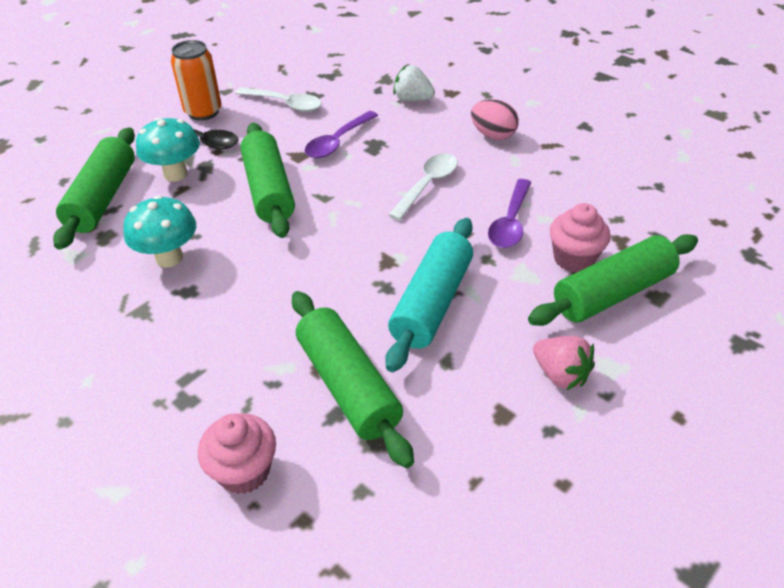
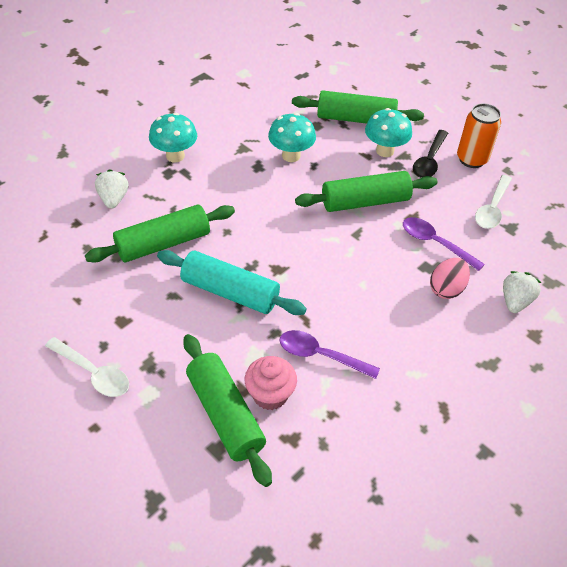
camera: 90 degrees right, 5 degrees up
pink cupcake [198,413,276,494] -> white strawberry [95,169,128,209]
white spoon [388,153,458,221] -> white spoon moved to [45,337,129,397]
pink egg [471,99,519,140] -> pink egg moved to [430,258,470,299]
pink strawberry [533,336,595,390] -> none
none -> turquoise mushroom [149,113,197,162]

